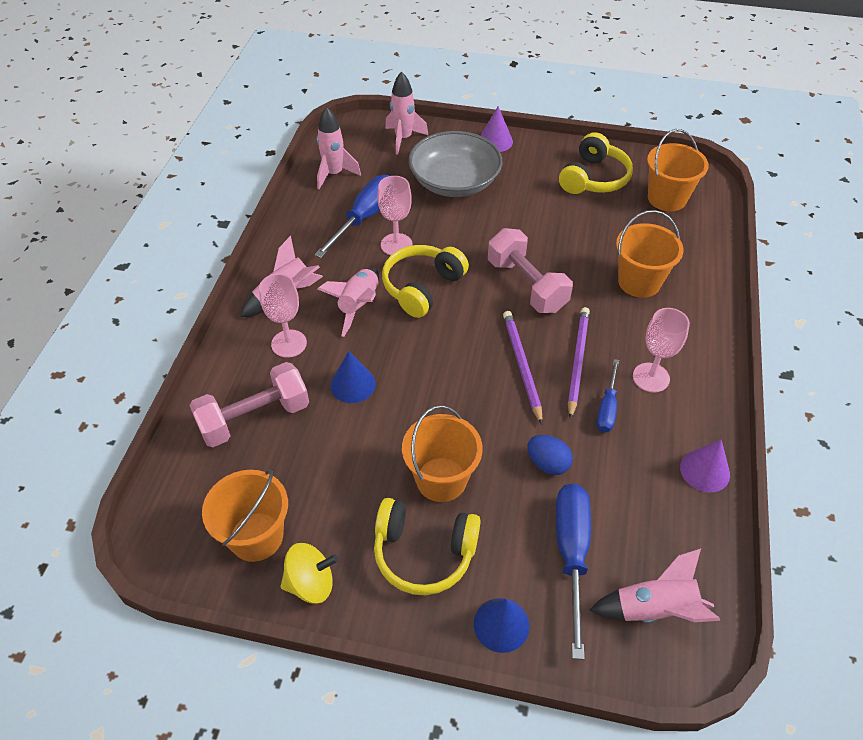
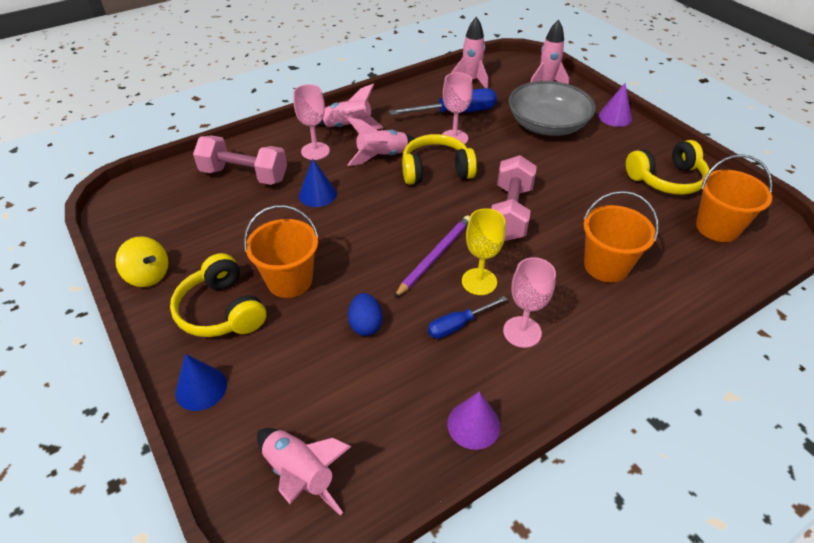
camera: 45 degrees right, 5 degrees down
orange bucket [202,470,288,562] -> none
blue screwdriver [556,484,591,660] -> none
purple pencil [568,307,590,419] -> yellow goblet [462,208,506,295]

